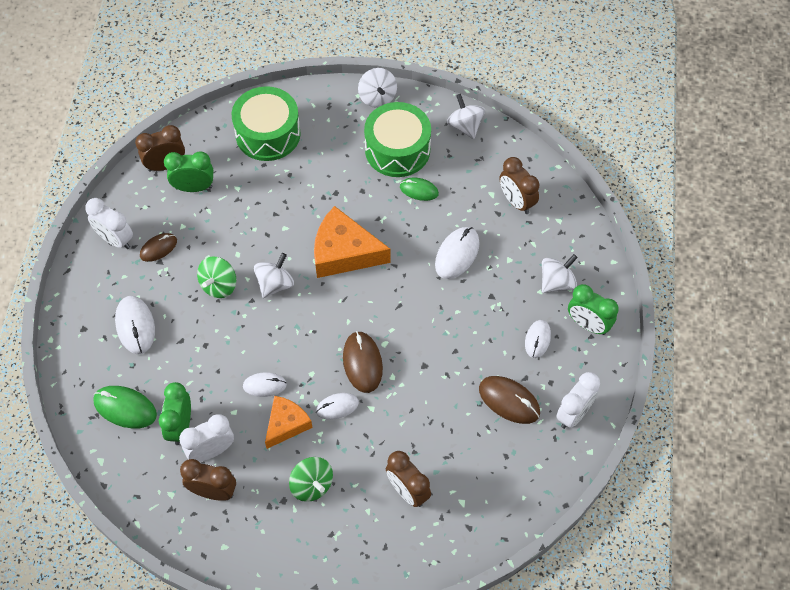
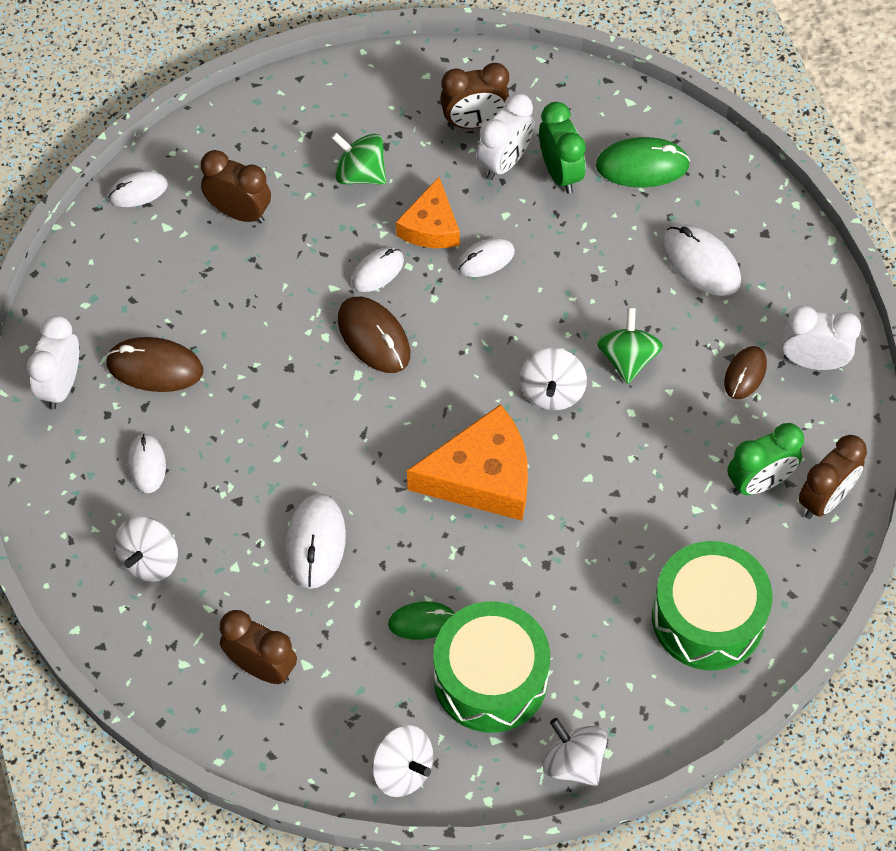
camera: 155 degrees right, 0 degrees up
green clock [568,284,619,335] -> none
none -> white mouse [108,171,168,207]

